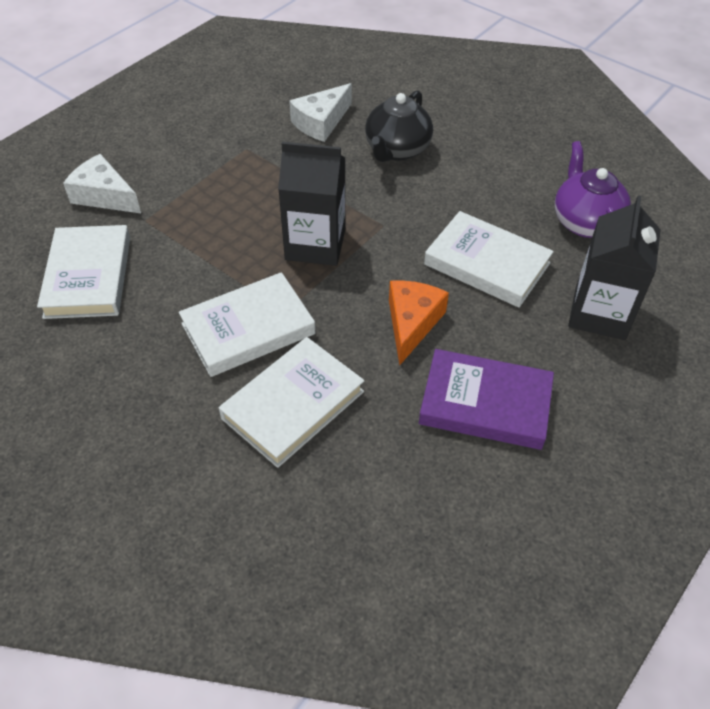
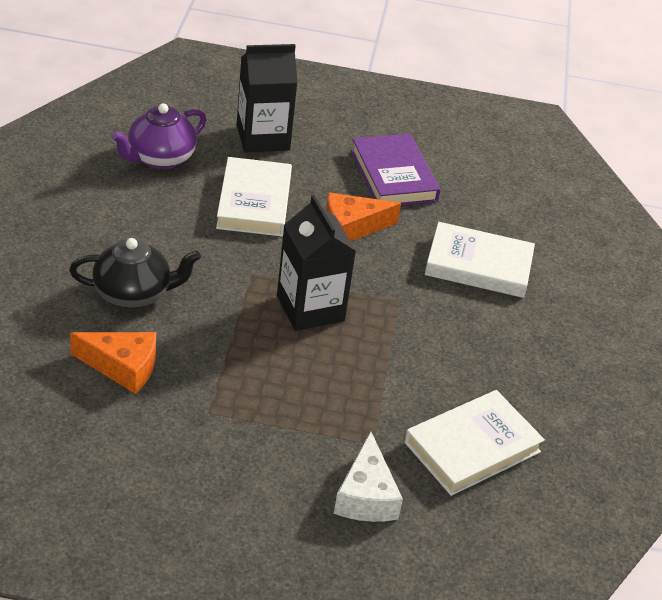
camera: 125 degrees left, 10 degrees down
white book [179,272,315,377] -> none
white cheese [289,83,352,142] -> orange cheese [70,332,156,394]

